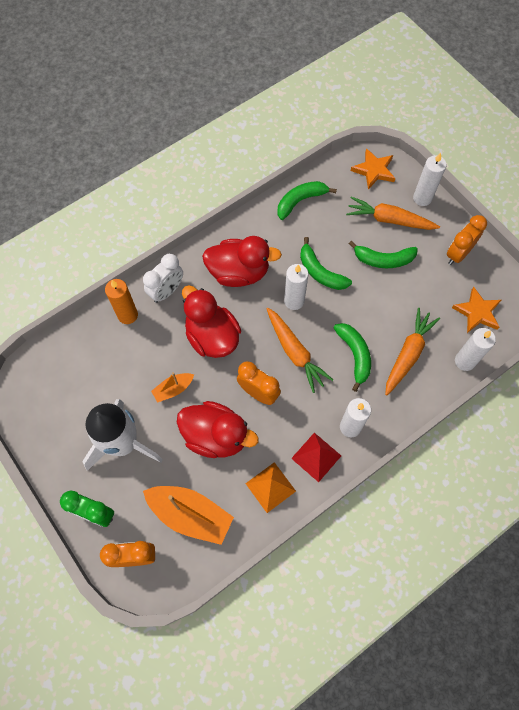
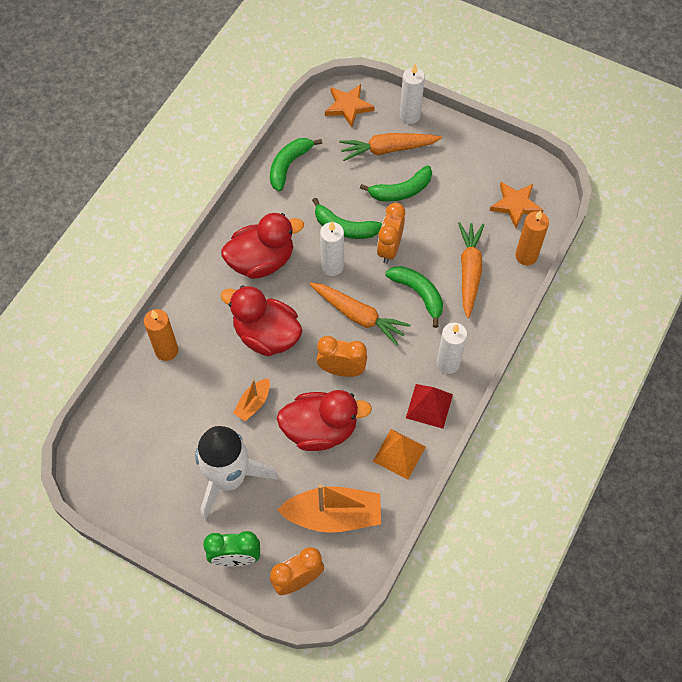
camera: 25 degrees left, 5 degrees down
white clock [143,254,183,303] -> none
orange clock [447,215,487,265] -> orange clock moved to [377,203,405,264]
white candle [455,328,496,371] -> orange candle [515,210,549,265]

